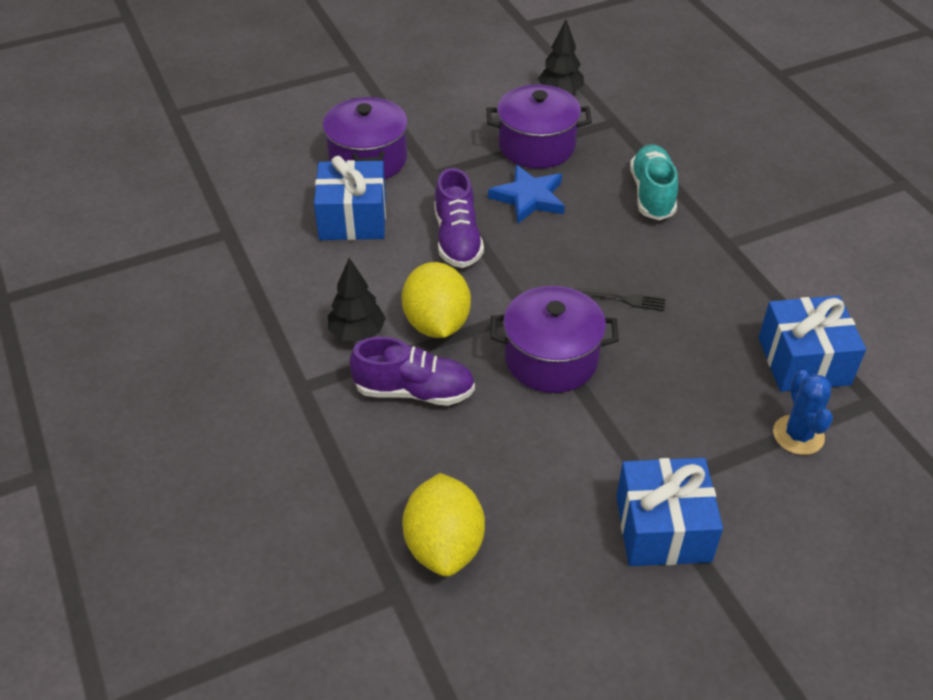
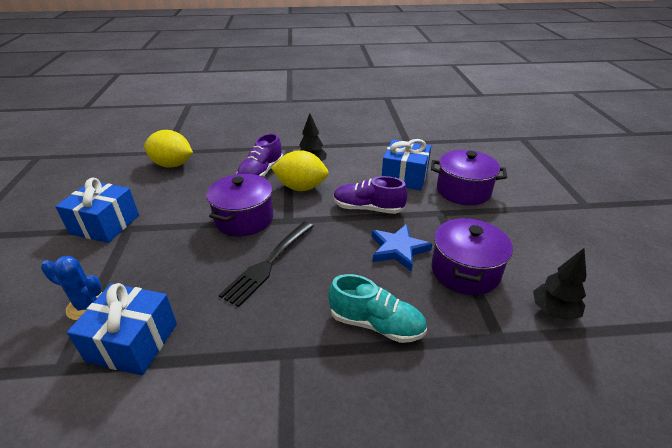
camera: 110 degrees right, 10 degrees down
black fork [574,288,666,311] -> black fork [219,222,314,307], size x1.89

